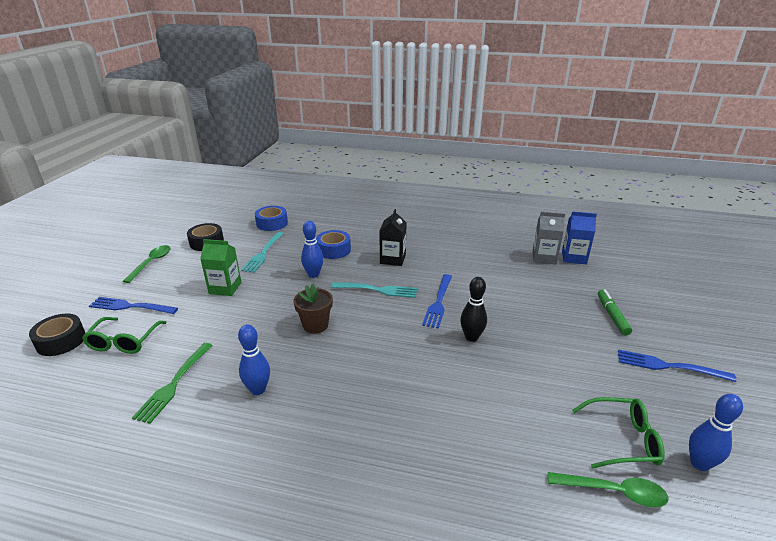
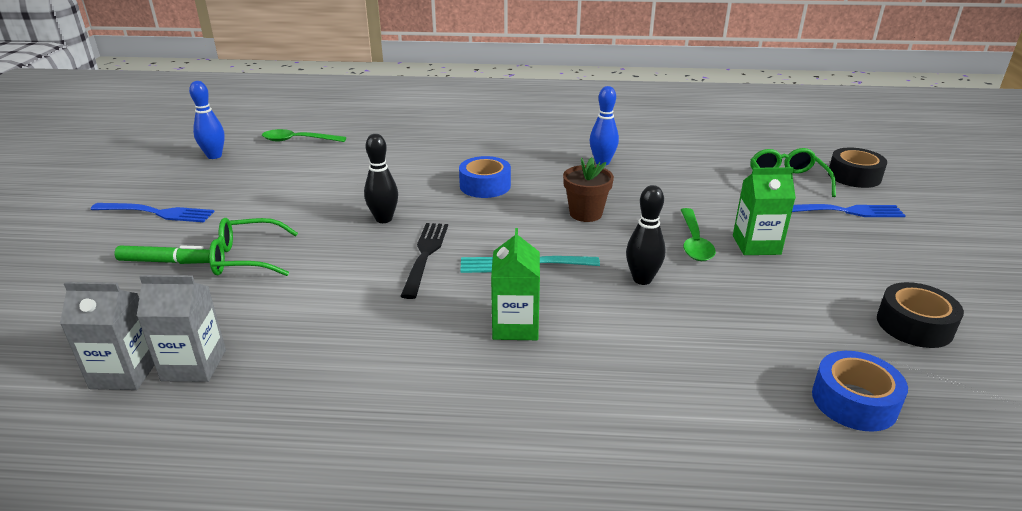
camera: 170 degrees right, 0 degrees up
green spoon [123,245,171,283] -> green spoon moved to [681,208,716,261]
green fork [132,343,213,424] -> none
turquoise fork [241,232,284,273] -> none
blue bowling pin [301,221,323,278] -> black bowling pin [626,185,666,285]
blue tape [316,230,351,259] -> blue tape moved to [459,156,511,198]
black carton [379,209,407,266] -> green carton [491,228,540,340]
blue fork [422,274,452,329] -> black fork [400,223,448,299]
blue carton [562,211,597,265] -> grey carton [60,282,154,390]
green glasses [572,397,665,468] -> green glasses moved to [209,218,298,276]
green marker [598,289,632,335] -> green marker turned 75 degrees counterclockwise [114,245,210,264]

